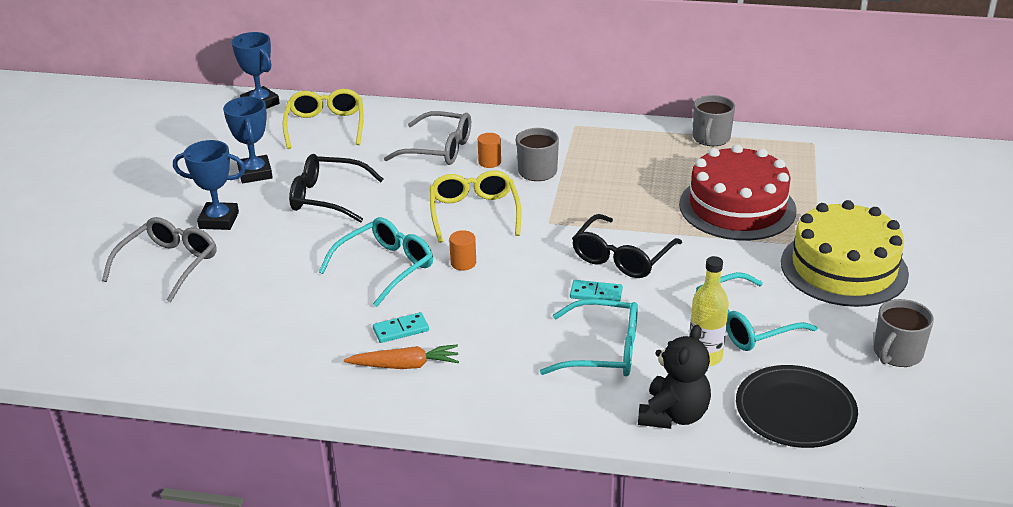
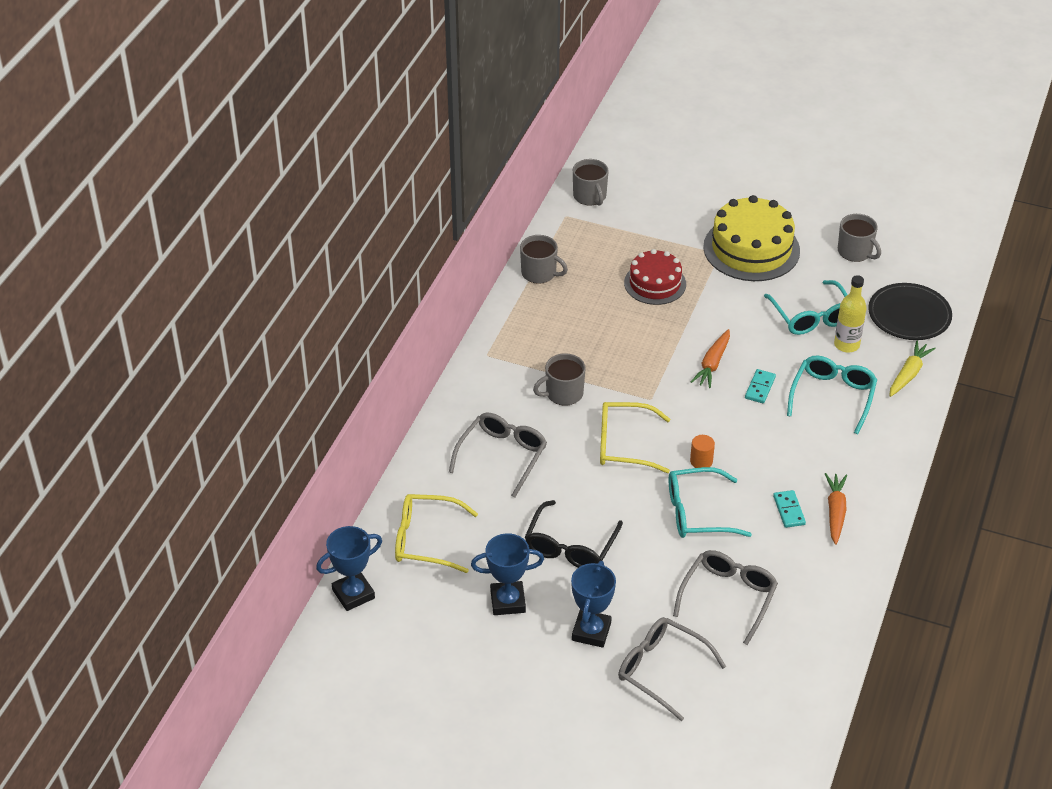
camera: 80 degrees left, 10 degrees up
turquoise glasses [319,217,433,307] -> turquoise glasses turned 60 degrees counterclockwise [669,467,752,538]
orange cylinder [478,133,501,168] -> none
black glasses [572,214,682,278] -> orange carrot [691,329,730,388]
black teddy bear [638,325,711,429] -> yellow carrot [889,341,936,397]
red cake [679,144,797,240] -> red cake [624,249,686,305], size x0.63
none -> grey mug [573,159,609,206]
none -> grey glasses [673,550,778,645]

